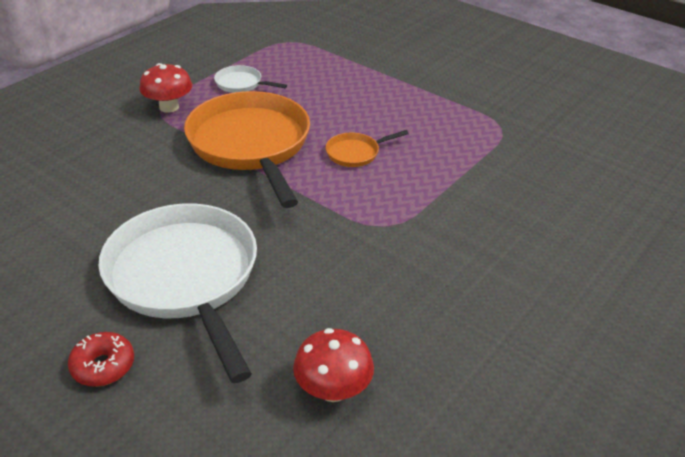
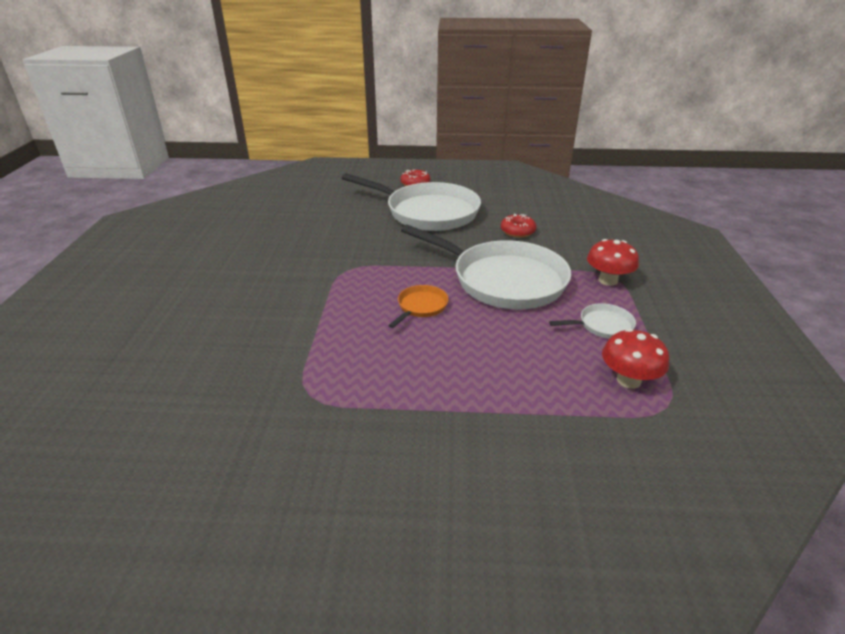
camera: 145 degrees right, 5 degrees down
orange pan [184,91,310,208] -> white pan [401,225,571,309]
red mushroom [293,328,374,402] -> red mushroom moved to [602,328,669,389]
none -> red donut [501,213,536,238]

